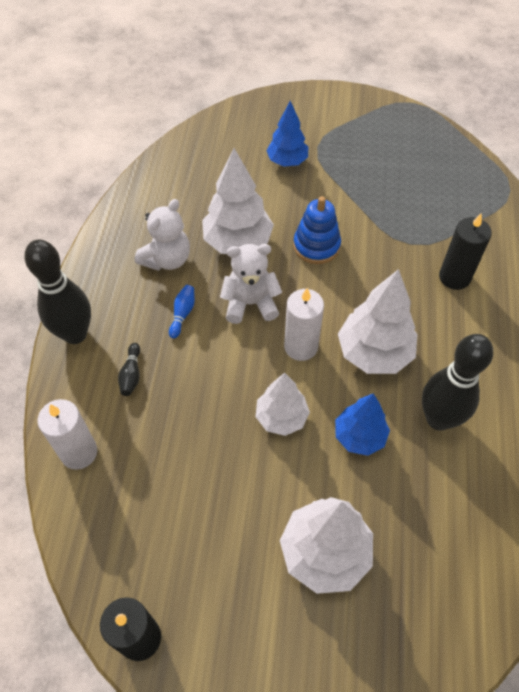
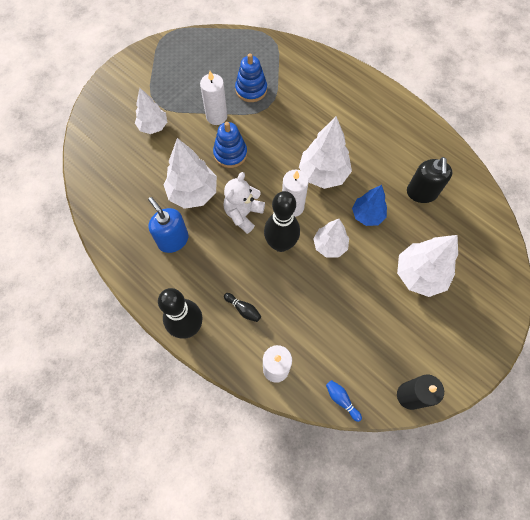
camera: 55 degrees left, 10 degrees up
white teddy bear [135,199,190,271] -> blue soap dispenser [148,197,188,253]
blue bowling pin [169,285,195,339] -> blue bowling pin moved to [326,380,362,422]
blue tree [266,101,308,167] -> white tree [135,88,167,134]
black bowling pin [422,334,493,431] -> black bowling pin moved to [264,191,300,252]
black candle [439,213,492,290] -> none
none -> white candle [200,71,227,125]
none -> blue stacking toy [235,53,267,102]
none -> black soap dispenser [407,157,452,203]

